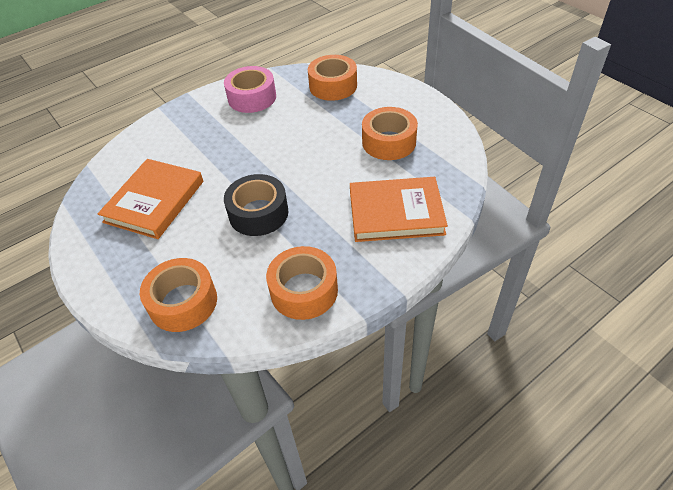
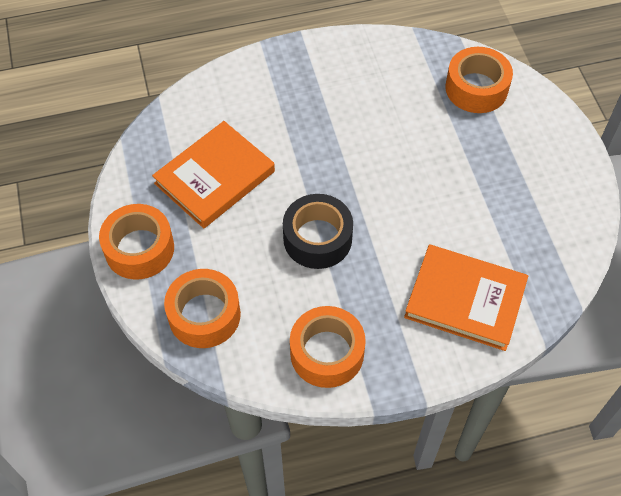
camera: 20 degrees right, 10 degrees up
pink tape [224,66,276,113] -> none
orange tape [362,107,418,160] -> orange tape moved to [99,204,174,280]

